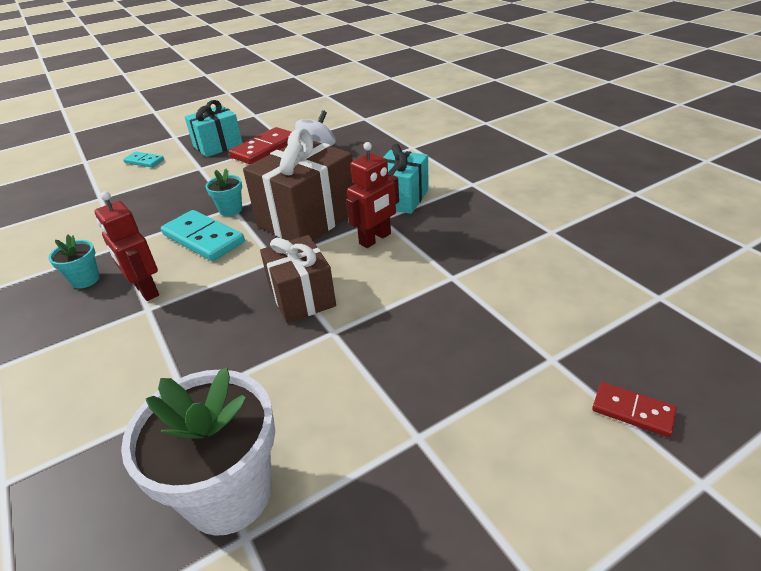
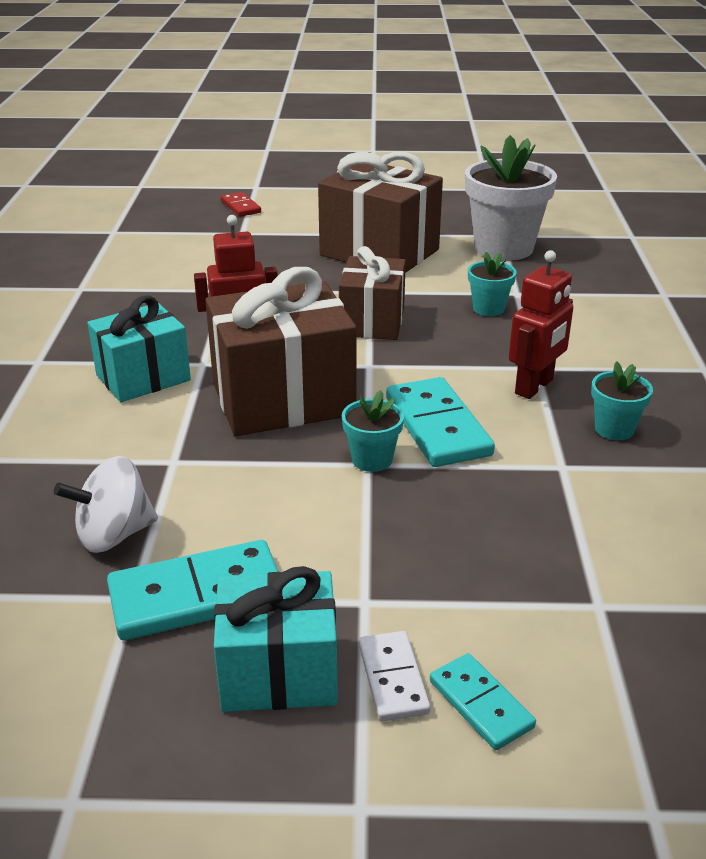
camera: 150 degrees left, 5 degrees down
red robot [95,191,159,301] -> red robot turned 45 degrees clockwise [509,250,573,399]
red domino [229,127,291,164] -> turquoise domino [107,540,279,640]
none -> brown gift [318,152,443,273]
none -> white domino [359,631,430,722]
none -> turquoise flower pot [468,252,517,316]

